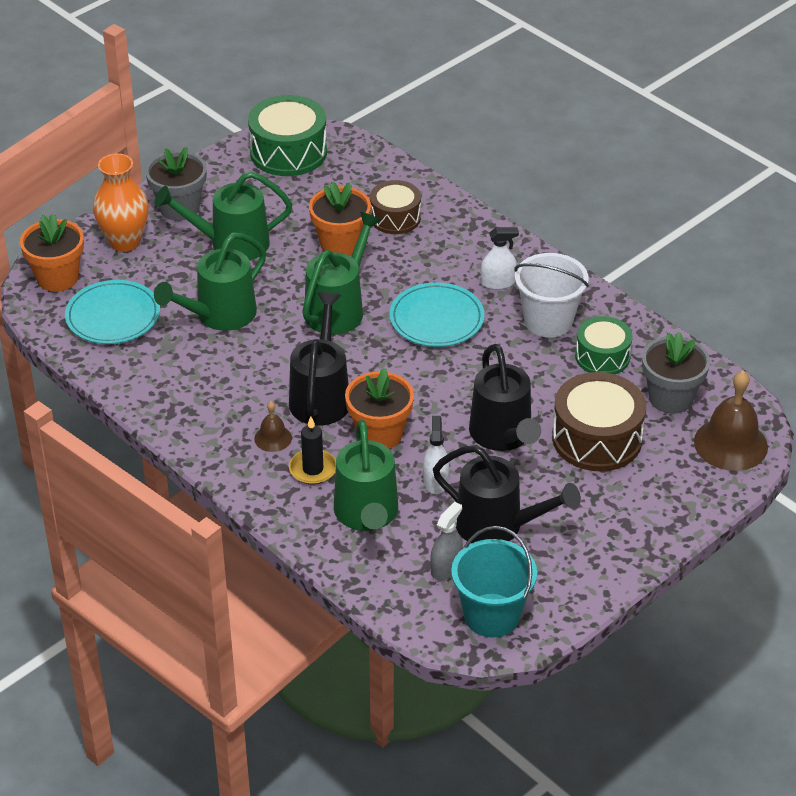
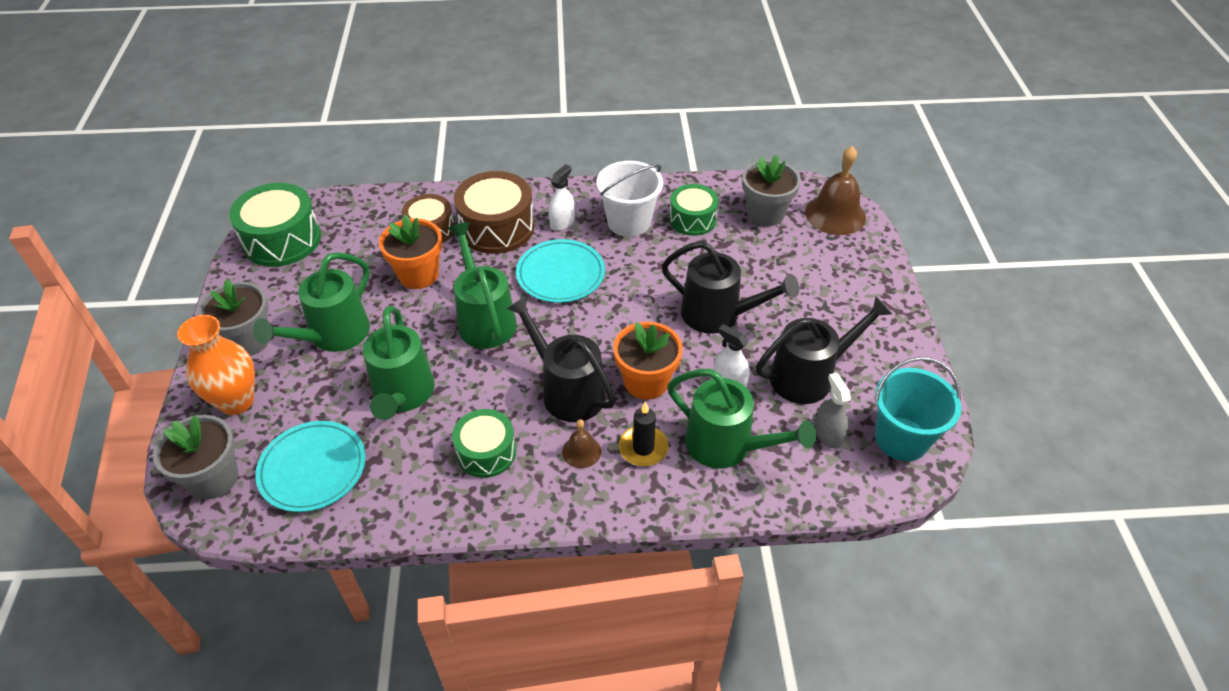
camera: 50 degrees left, 5 degrees up
orange flower pot [20,214,84,292] -> grey flower pot [153,415,238,499]
brown drum [552,372,646,471] -> brown drum moved to [454,171,535,254]
none -> green drum [452,409,516,478]

